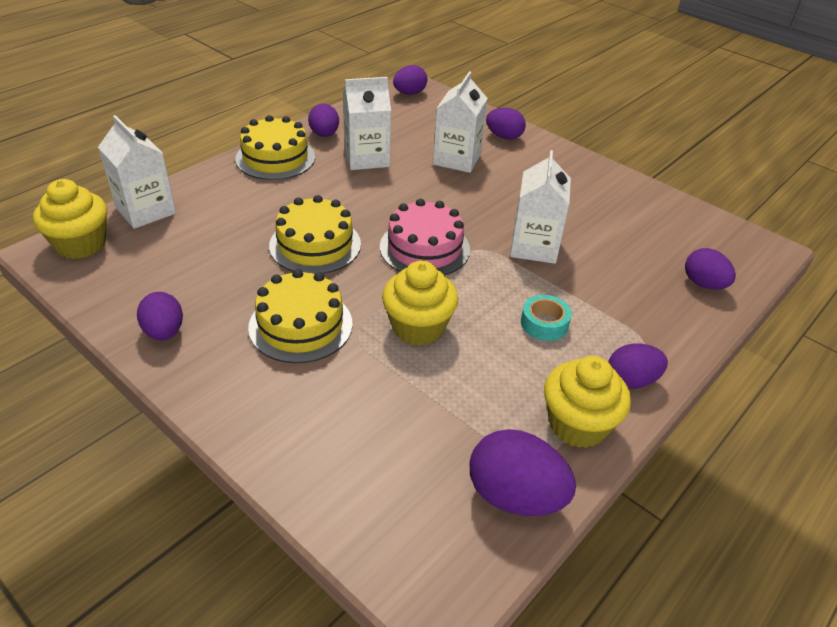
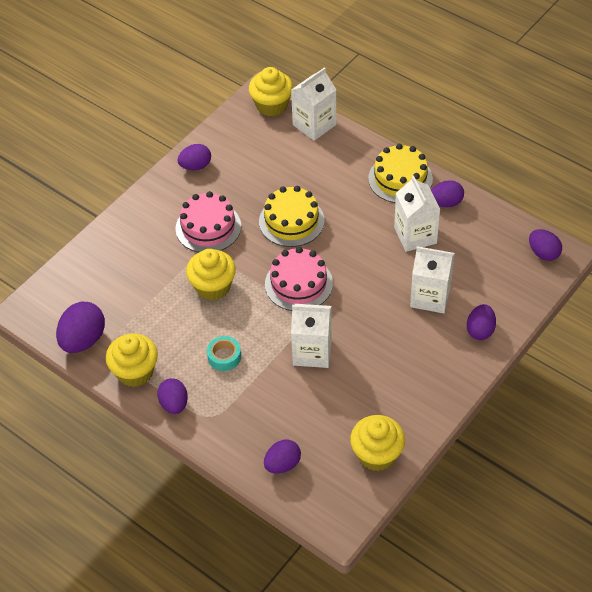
camera: 90 degrees right, 10 degrees up
yellow cake [248,269,353,363] -> pink cake [176,191,241,252]
none -> yellow cupcake [350,415,405,471]

